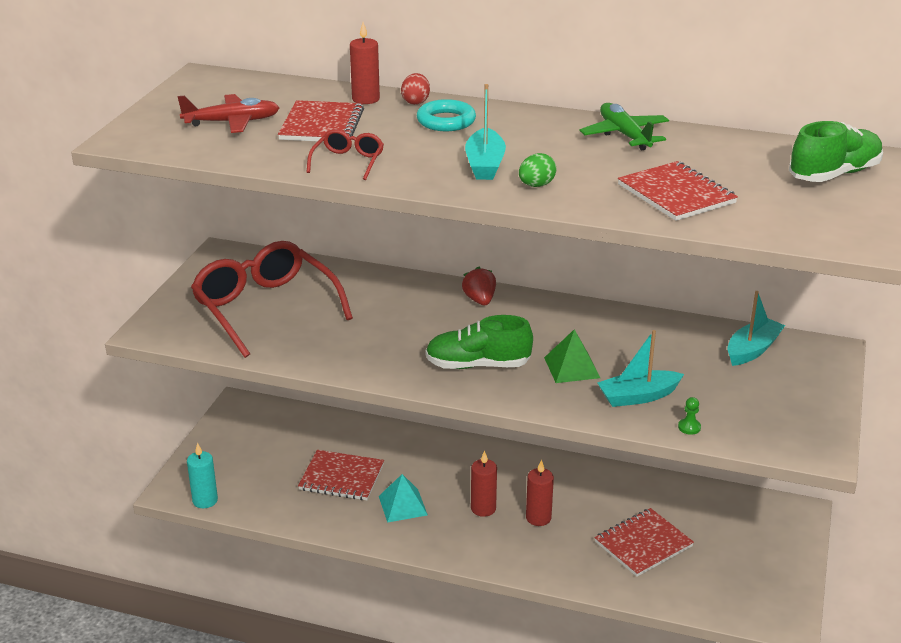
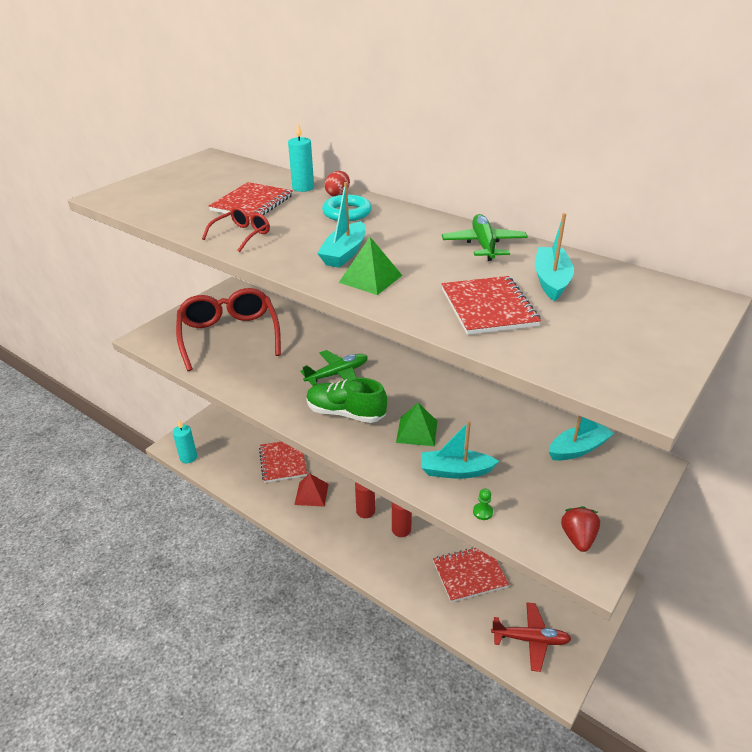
camera: 20 degrees right, 5 degrees up
red plane [178,94,280,133] -> red plane moved to [491,602,571,672]
red notebook [298,450,384,500] -> red notebook turned 45 degrees clockwise [259,441,307,483]
red candle [350,22,380,104] -> turquoise candle [288,123,314,192]
turquoise pyramid [379,474,428,523] -> red pyramid [294,473,329,507]
red strawberry [462,266,496,305] -> red strawberry moved to [561,506,600,552]
green egg [519,153,556,187] -> green pyramid [339,237,402,295]
green shoe [789,121,883,182] -> none
none -> green plane [300,350,367,386]
none -> turquoise boat [535,213,574,301]

